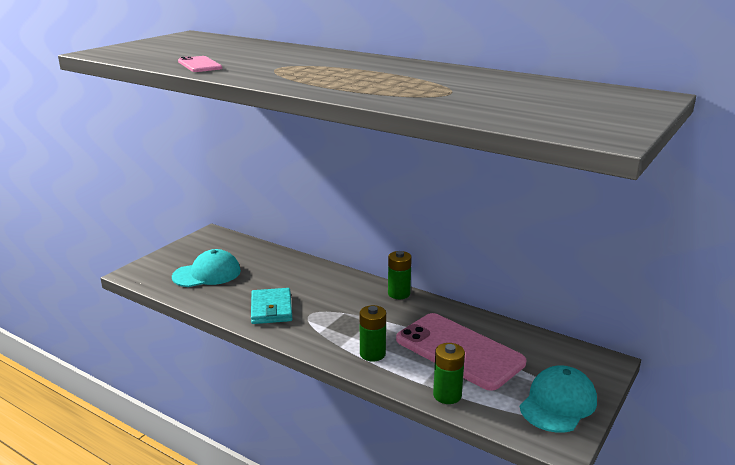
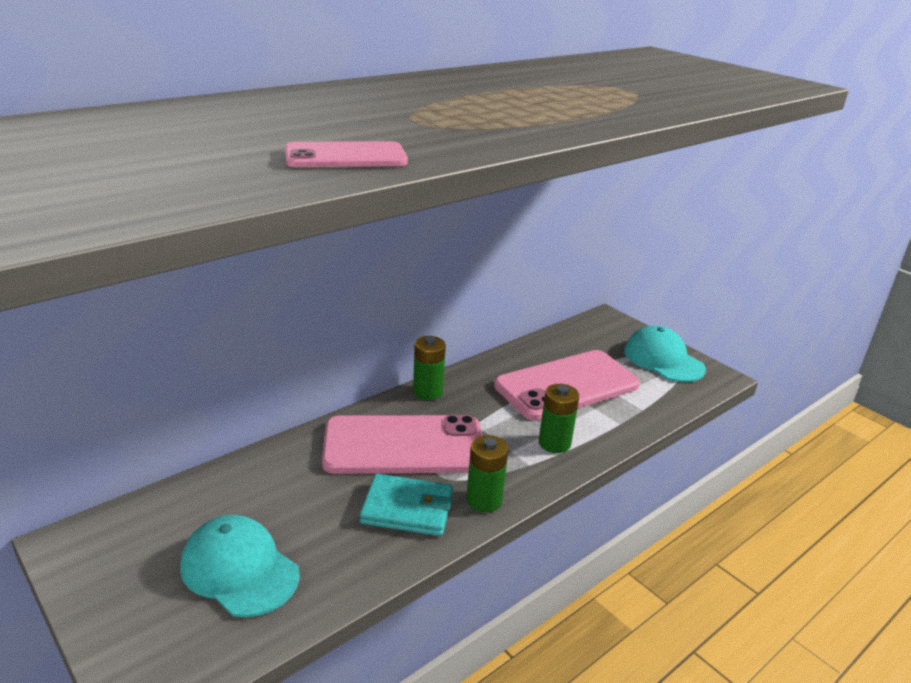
camera: 75 degrees left, 5 degrees up
turquoise cap [172,249,241,287] -> turquoise cap turned 45 degrees counterclockwise [180,515,300,617]
green battery [433,343,465,404] -> green battery moved to [466,435,509,513]
none -> pink phone [322,415,482,474]

